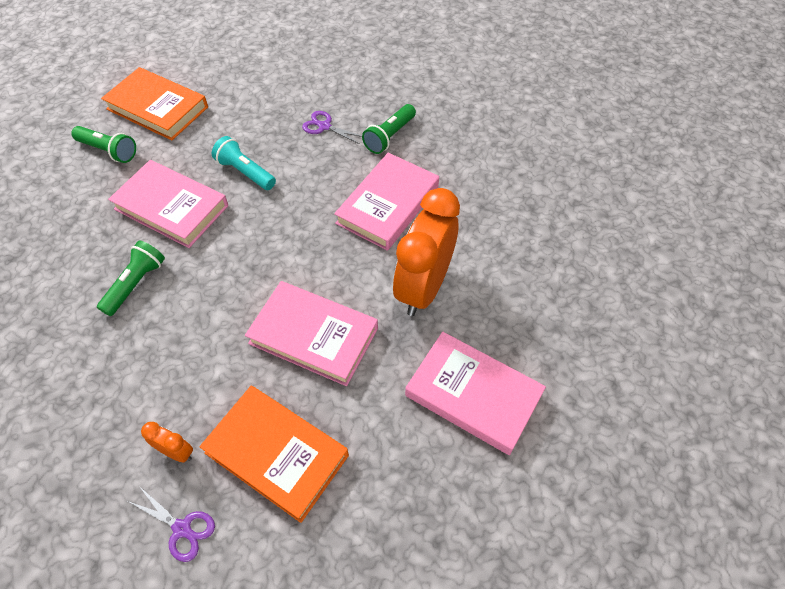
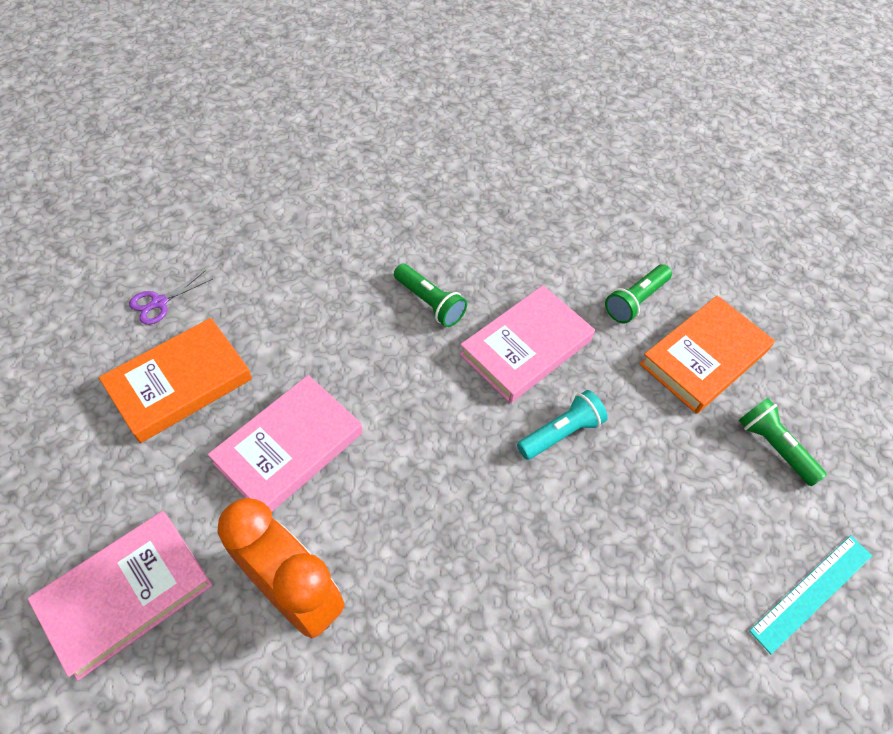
camera: 105 degrees right, 0 degrees up
orange clock [141,422,193,463] -> none
purple scissors [302,111,362,144] -> none
pink book [334,153,439,251] -> none
green flashlight [362,104,416,154] -> green flashlight moved to [739,398,827,486]
none -> turquoise ruler [749,535,872,654]

